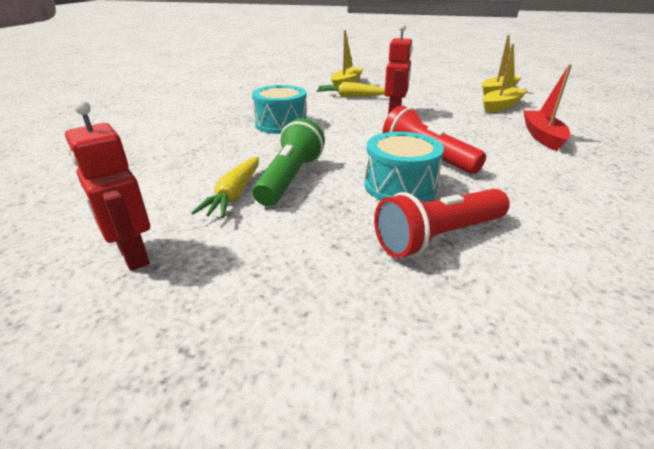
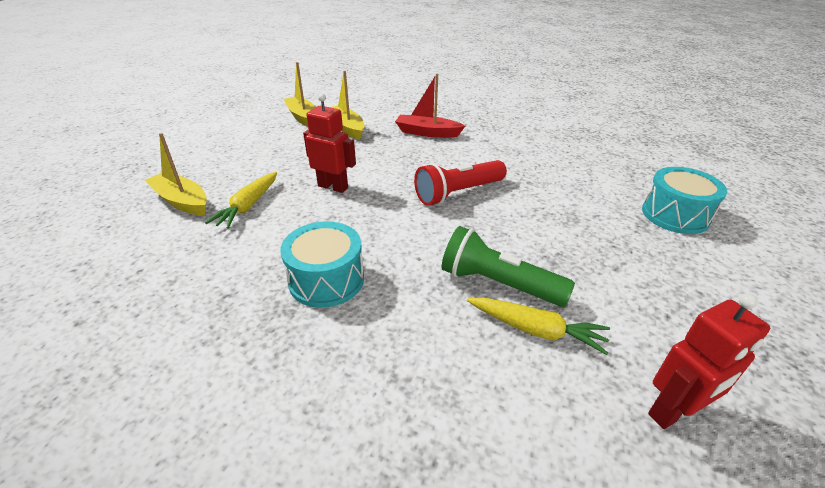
camera: 80 degrees left, 5 degrees up
turquoise drum [365,132,444,202] -> turquoise drum moved to [642,167,727,234]
red flashlight [374,189,510,258] -> none

